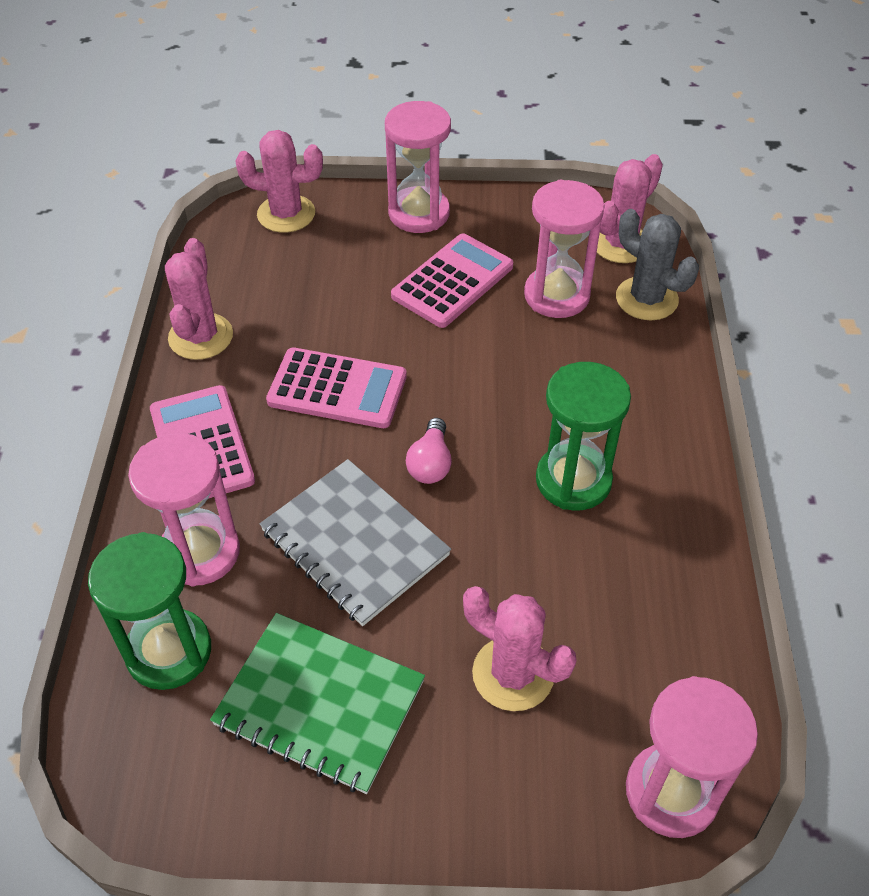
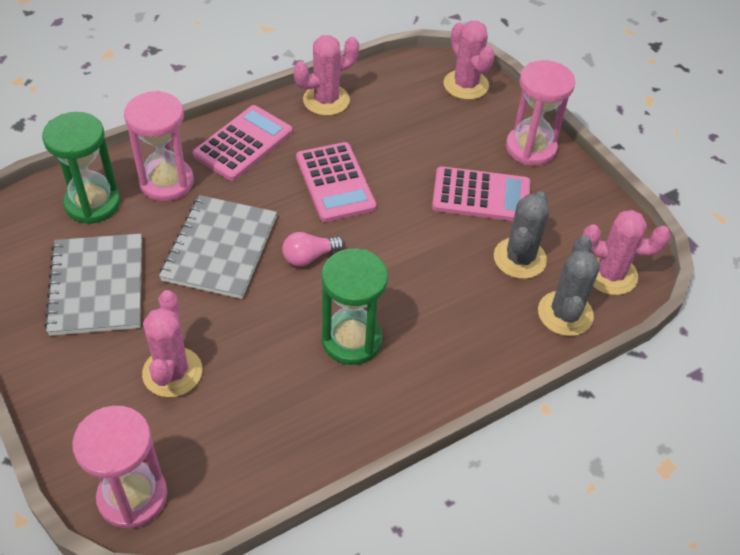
camera: 55 degrees right, 0 degrees up
green notebook [210,613,425,794] -> grey notebook [44,234,142,336]
pink hourglass [524,180,605,318] -> grey cactus [494,191,549,279]

